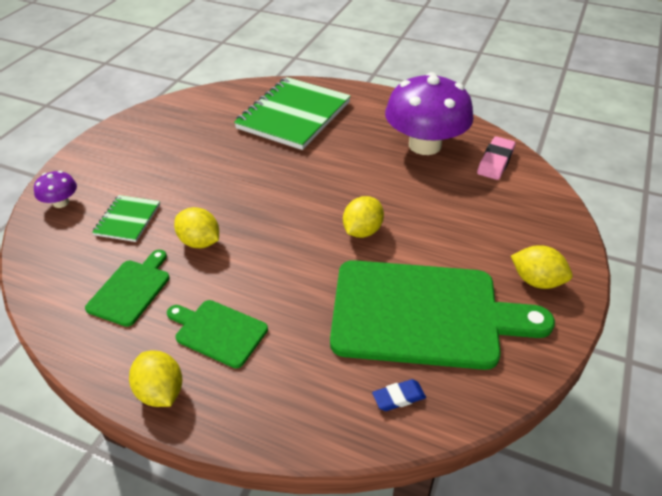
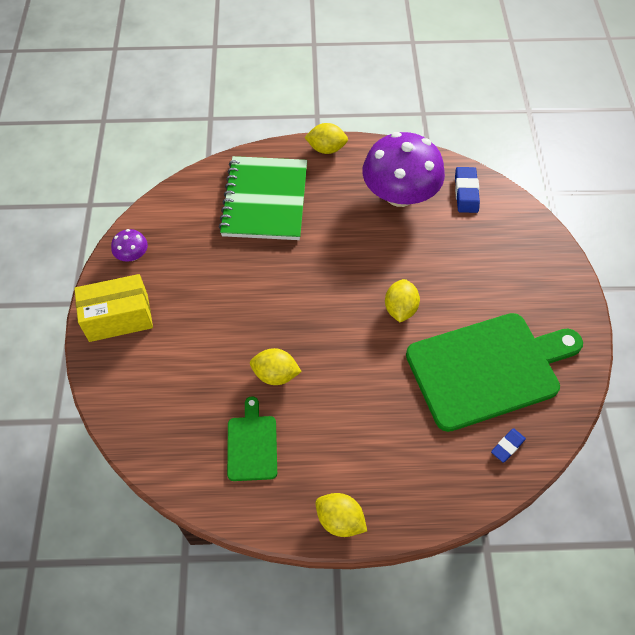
camera: 25 degrees left, 15 degrees up
purple mushroom [34,171,77,208] -> purple mushroom moved to [111,229,148,262]
green notebook [92,195,160,242] -> none
green cutting board [167,300,268,368] -> none
pink eraser [477,136,516,180] -> blue eraser [455,167,480,213]
yellow lemon [511,245,573,289] -> yellow lemon moved to [304,123,348,154]
none -> yellow box [74,274,153,342]

